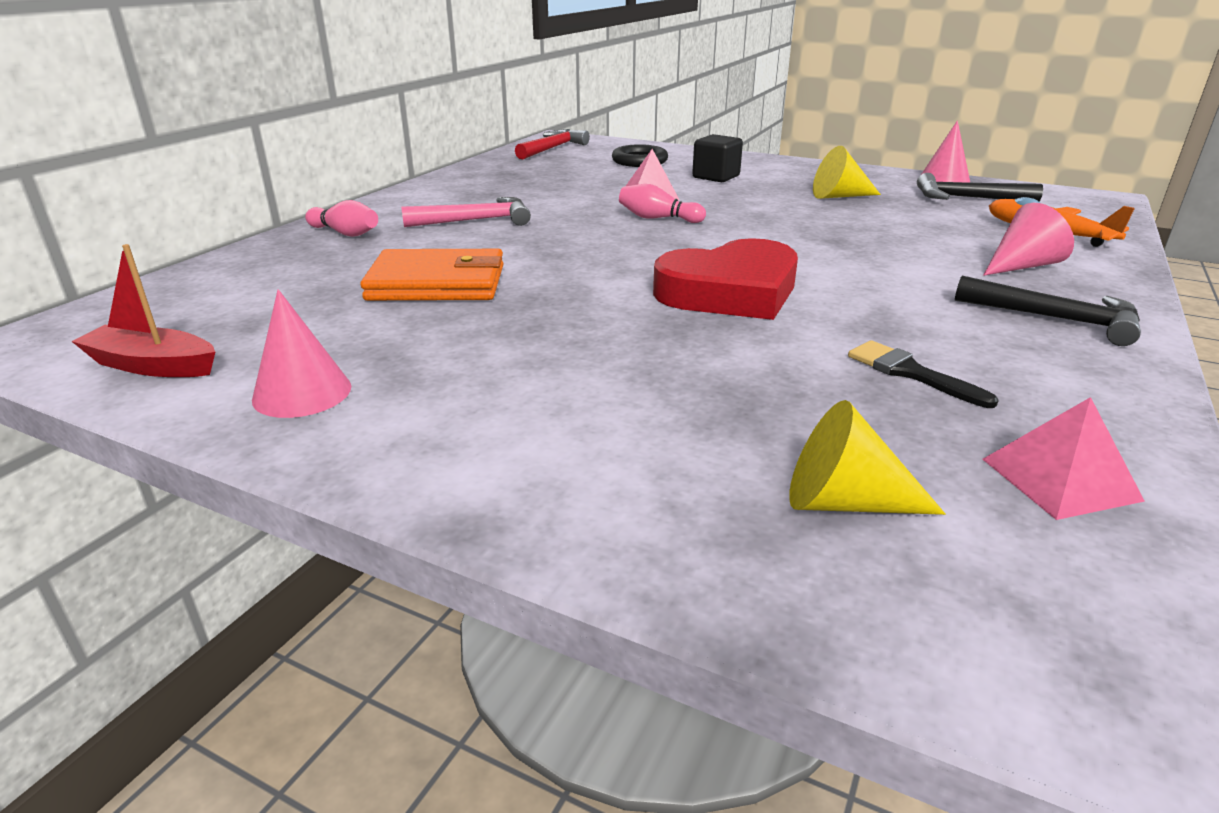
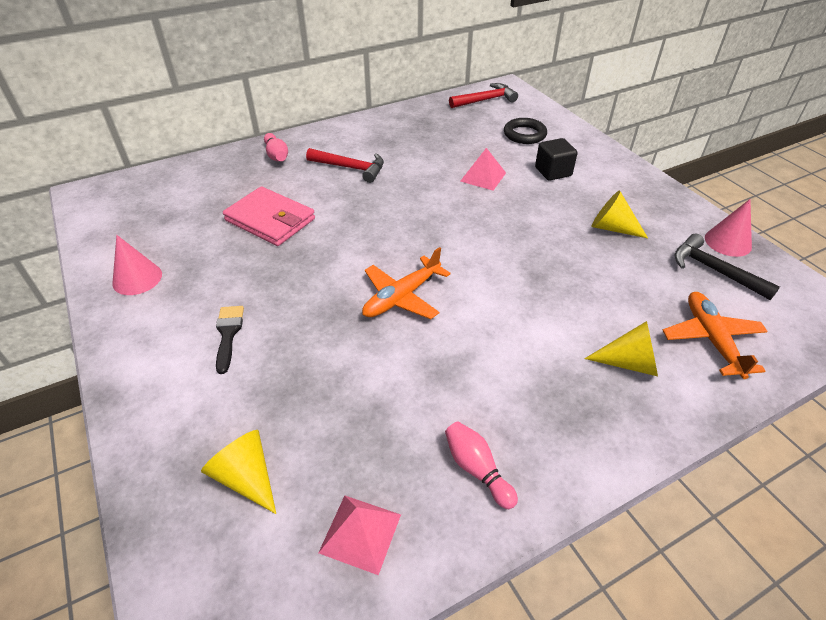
camera: 35 degrees right, 15 degrees up
red boat [71,244,215,377] -> none
orange wallet [360,249,503,301] -> pink wallet [223,186,315,246]
pink hammer [401,197,531,227] -> red hammer [306,148,384,183]
pink bowling pin [619,184,706,223] -> pink bowling pin moved to [445,421,518,509]
red heart [653,238,798,320] -> orange plane [362,247,451,319]
black brush [848,340,999,408] -> black brush moved to [216,306,244,374]
black hammer [955,276,1141,346] -> none
pink cone [983,203,1074,276] -> yellow cone [584,321,658,377]

